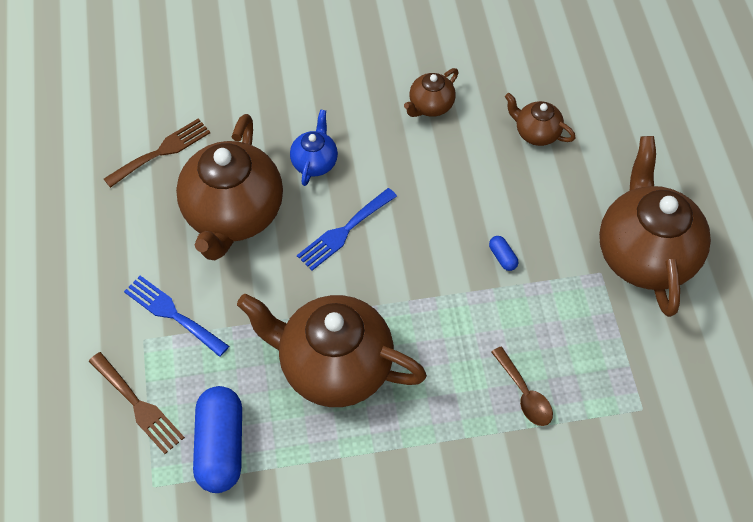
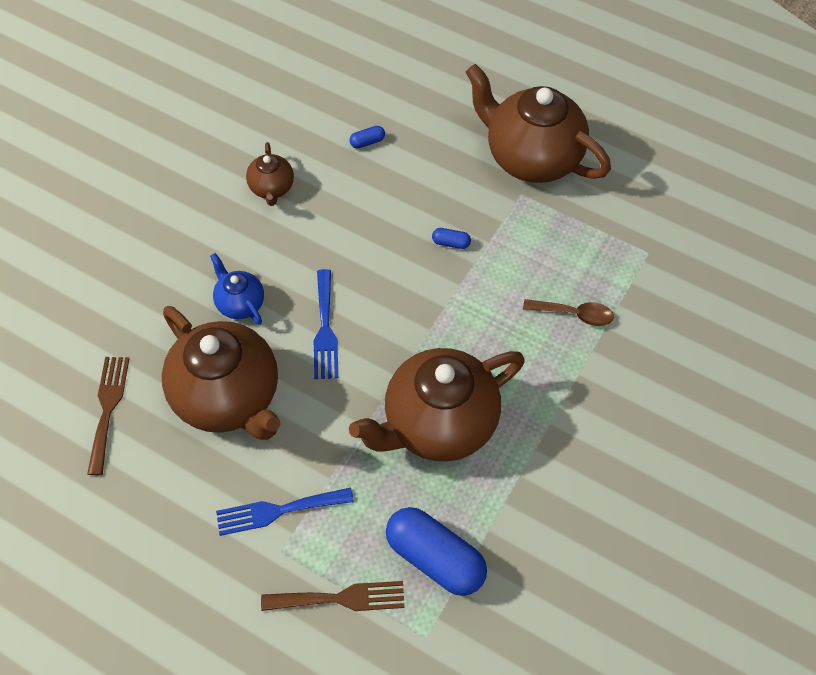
camera: 50 degrees left, 0 degrees up
brown teapot [505,93,576,146] -> blue capsule [349,126,385,148]

